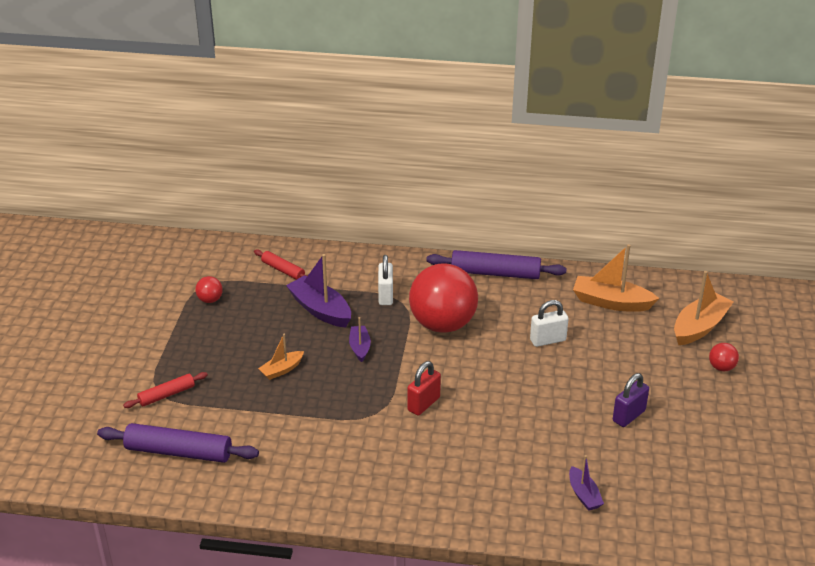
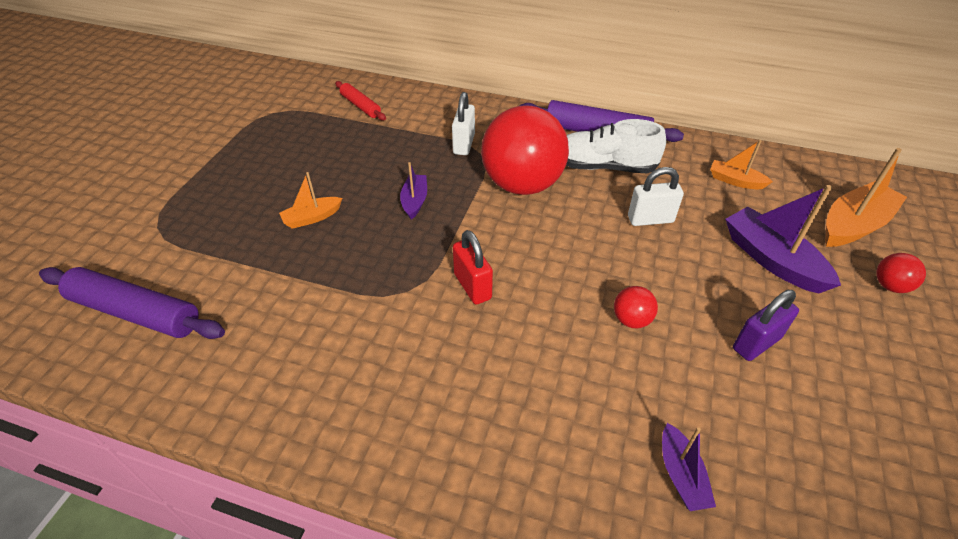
camera: 10 degrees right, 10 degrees up
red rolling pin [123,372,208,408] -> none
red ball [195,276,223,303] -> red ball moved to [614,286,658,329]
purple boat [286,254,351,328] -> purple boat moved to [725,185,841,294]
red padlock [407,361,441,416] -> red padlock turned 75 degrees counterclockwise [453,230,493,305]
orange boat [573,244,659,312] -> orange boat [710,140,773,189], size x0.56
none -> white shoe [566,119,666,173]

